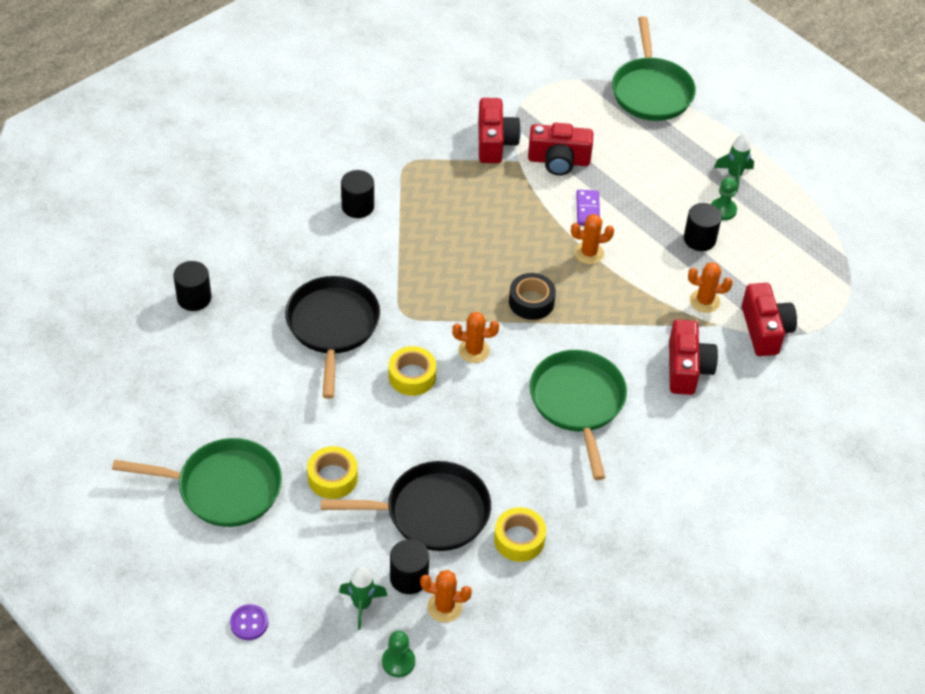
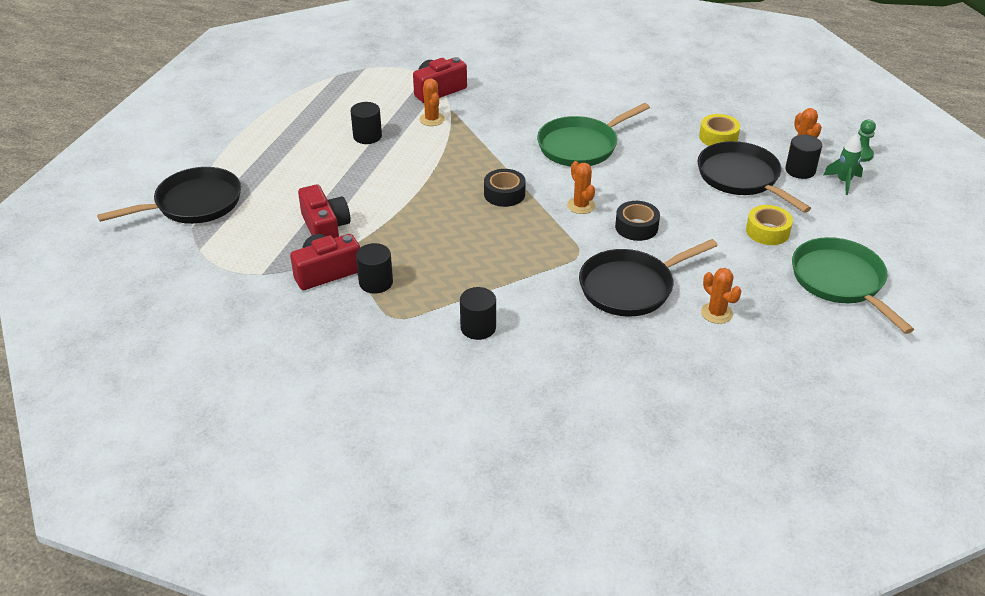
camera: 115 degrees left, 10 degrees down
black cylinder [173,261,211,311] -> black cylinder moved to [356,243,393,294]
purple button [230,604,268,640] -> none
yellow tape [389,346,436,396] -> black tape [615,201,660,241]
orange cactus [571,214,614,264] -> orange cactus moved to [701,268,741,324]
purple domino [576,190,600,226] -> none
green pan [612,16,696,121] -> black pan [97,167,241,224]
red camera [669,319,718,395] -> none
green pawn [711,177,737,220] -> none
green rocket [714,133,754,192] -> none

